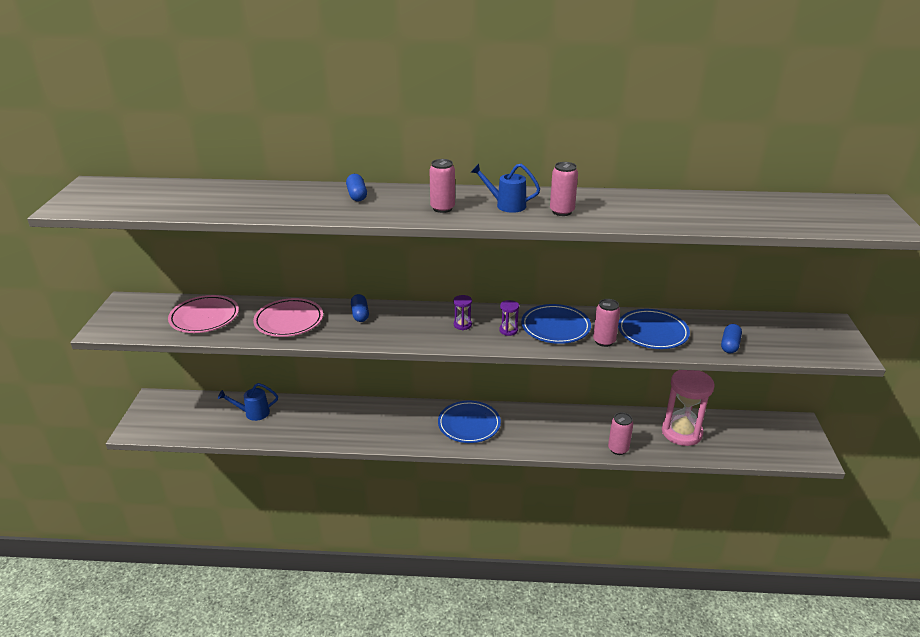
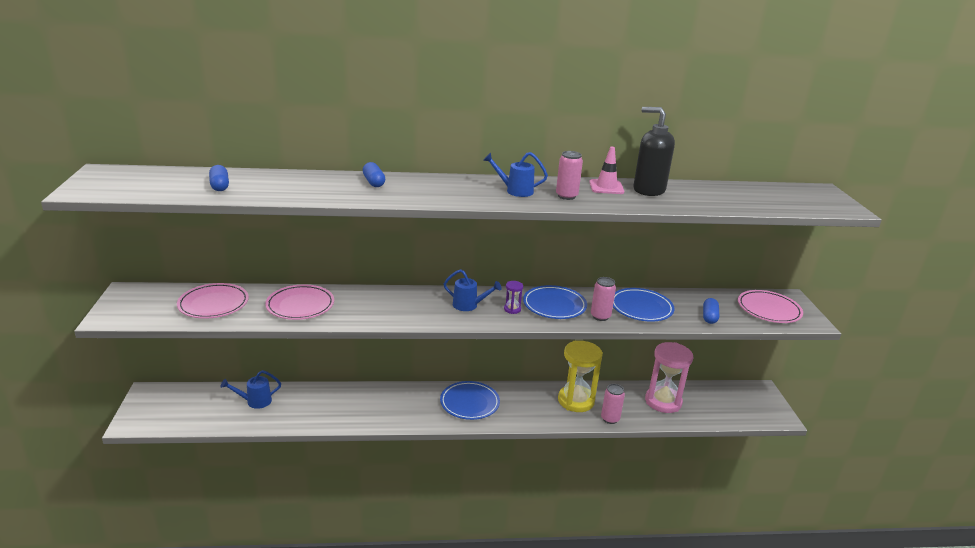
camera: 10 degrees left, 5 degrees down
blue capsule [351,294,369,322] -> blue capsule moved to [209,165,229,191]
pink can [429,159,455,213] -> none
purple hourglass [453,295,472,330] -> blue watering can [444,269,502,311]
none -> yellow hourglass [558,341,603,412]
none -> pink traffic cone [589,147,624,194]
none -> black soap dispenser [634,107,675,196]
none -> pink plate [738,290,803,323]

